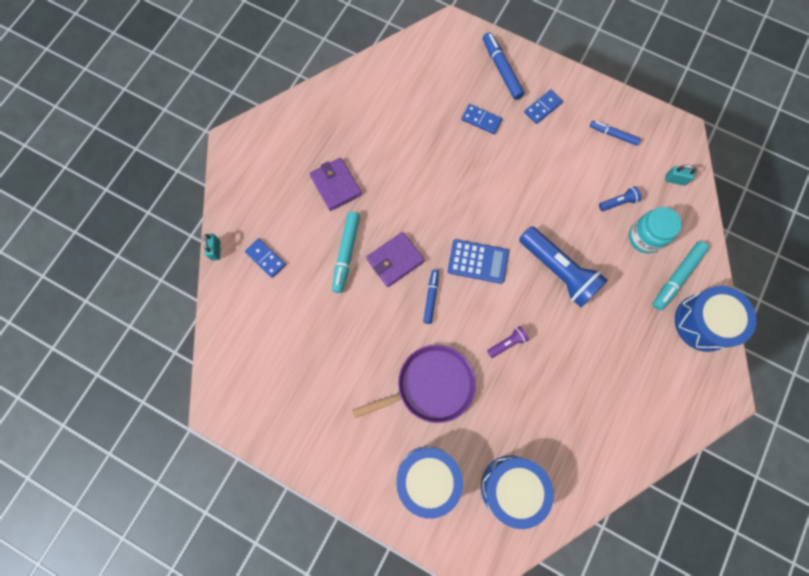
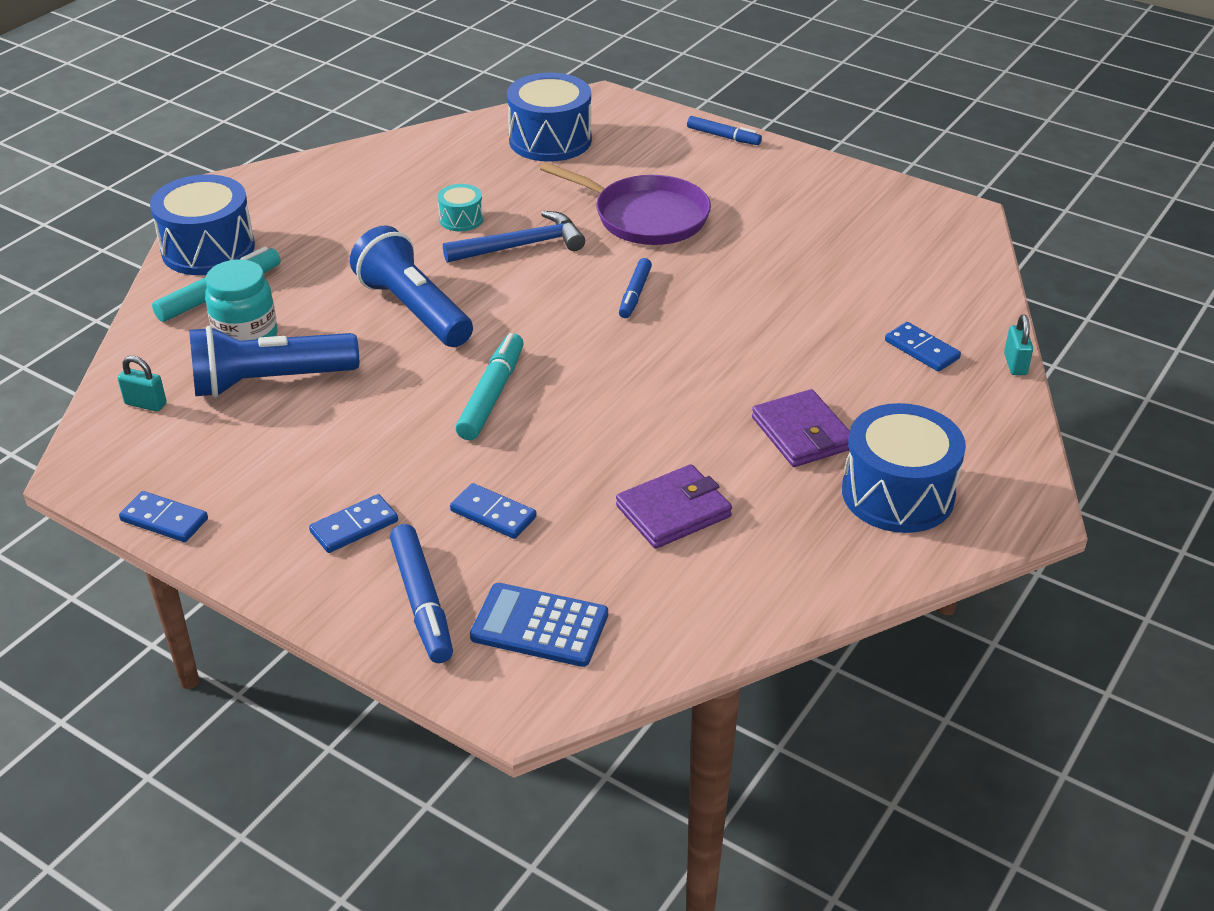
camera: 175 degrees left, 35 degrees down
turquoise marker [332,212,360,293] -> turquoise marker moved to [455,333,524,440]
purple pan [352,345,476,423] -> purple pan turned 135 degrees counterclockwise [540,162,711,245]
purple wallet [366,232,424,287] -> purple wallet moved to [616,464,732,549]
blue drum [396,446,463,519] -> blue drum moved to [842,403,966,533]
blue calculator [448,239,509,284] -> blue calculator moved to [470,583,608,667]
purple flashlight [487,326,529,358] -> blue hammer [443,211,585,263]
blue marker [590,121,641,146] -> blue marker moved to [687,116,762,145]
blue flashlight [599,186,641,211] -> blue flashlight [189,326,359,398], size x2.25
none -> blue domino [119,491,208,542]
none -> turquoise drum [438,184,483,232]

